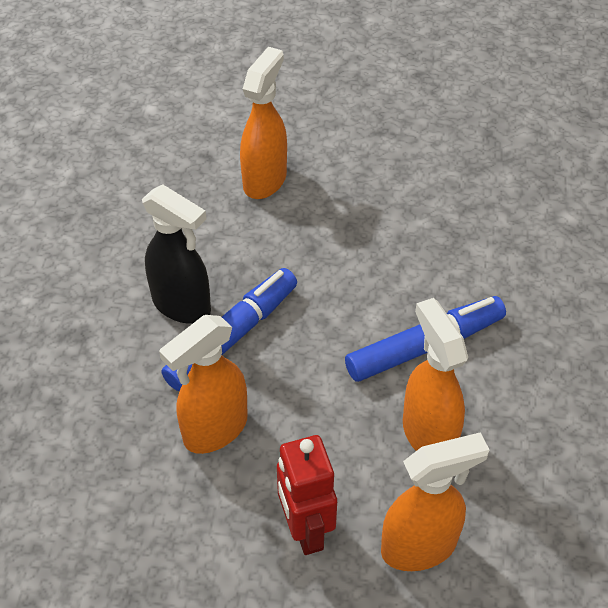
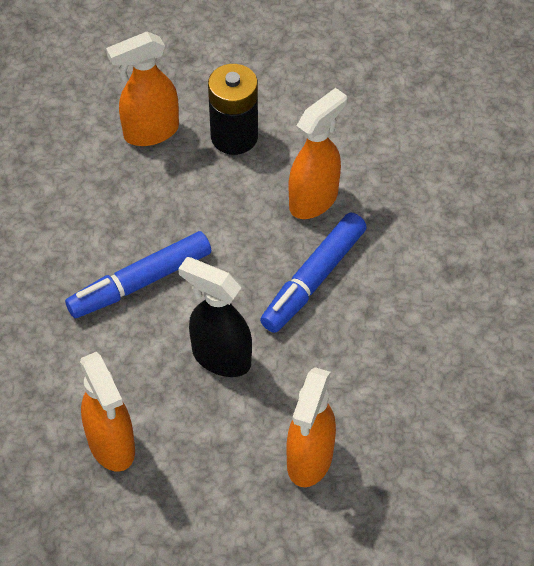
camera: 175 degrees right, 5 degrees up
black spray bottle [142,185,211,324] -> black spray bottle moved to [178,257,252,377]
red robot [277,435,337,555] -> black battery [208,64,258,155]
orange spray bottle [403,298,468,451] -> orange spray bottle moved to [80,352,135,472]

